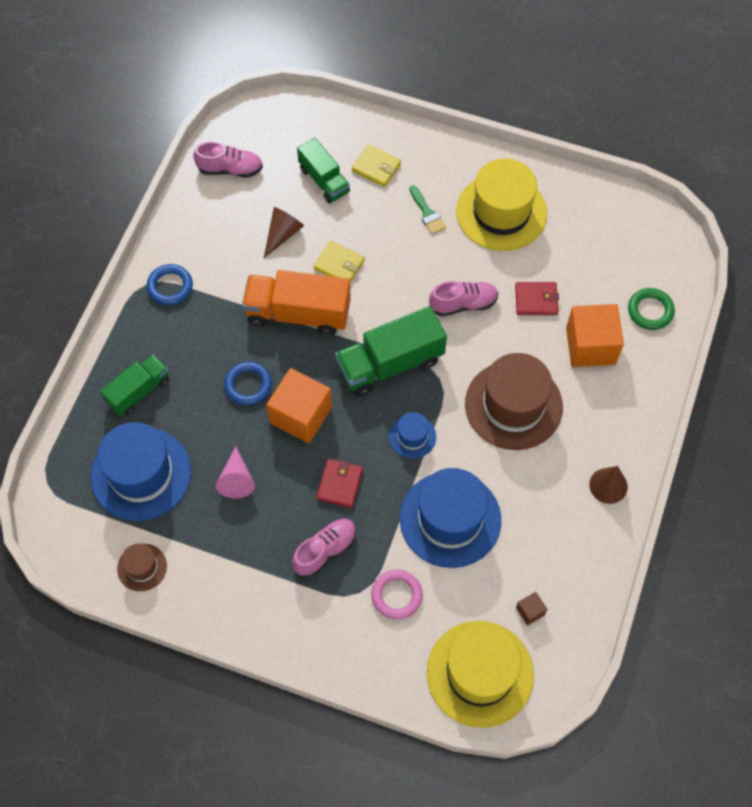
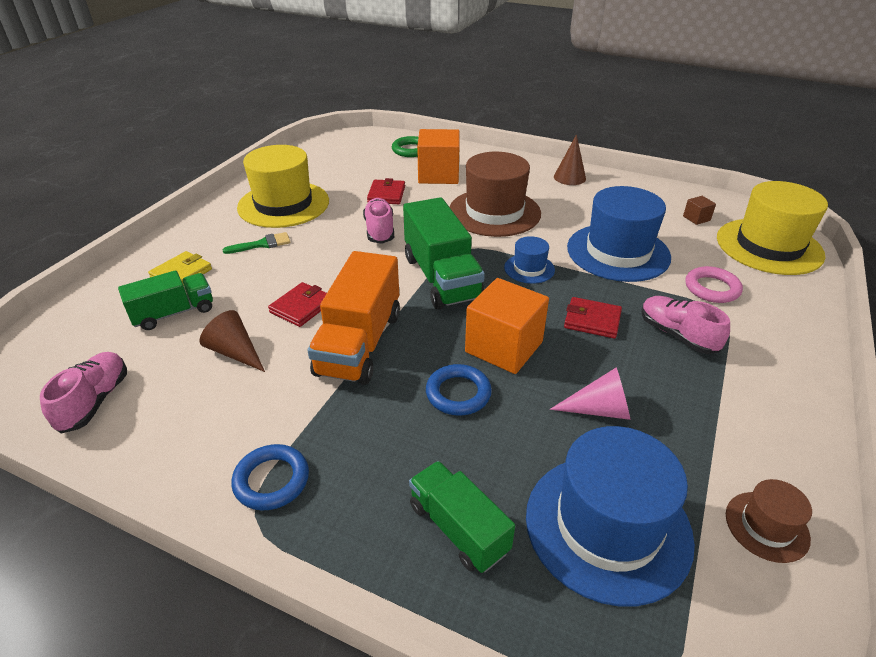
camera: 85 degrees left, 25 degrees down
yellow wallet [314,241,365,283] -> red wallet [268,282,327,327]

